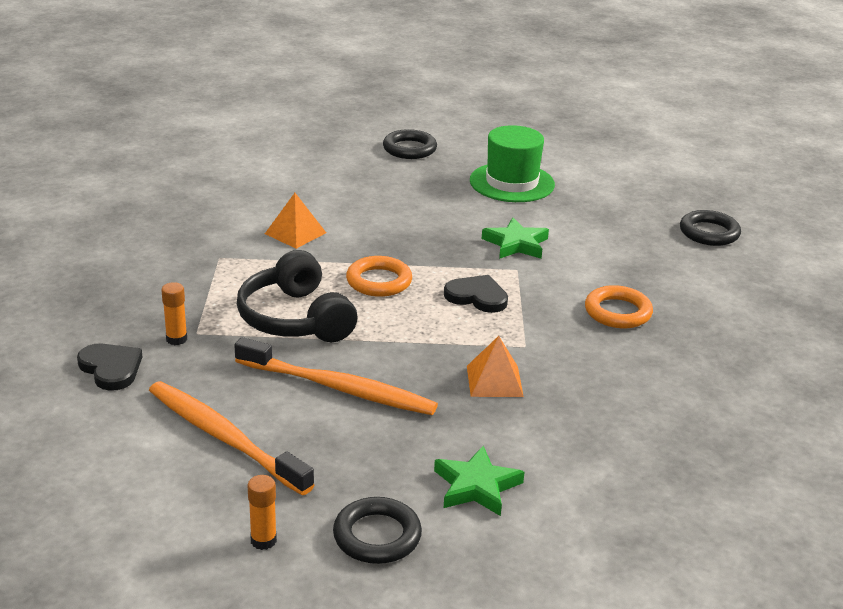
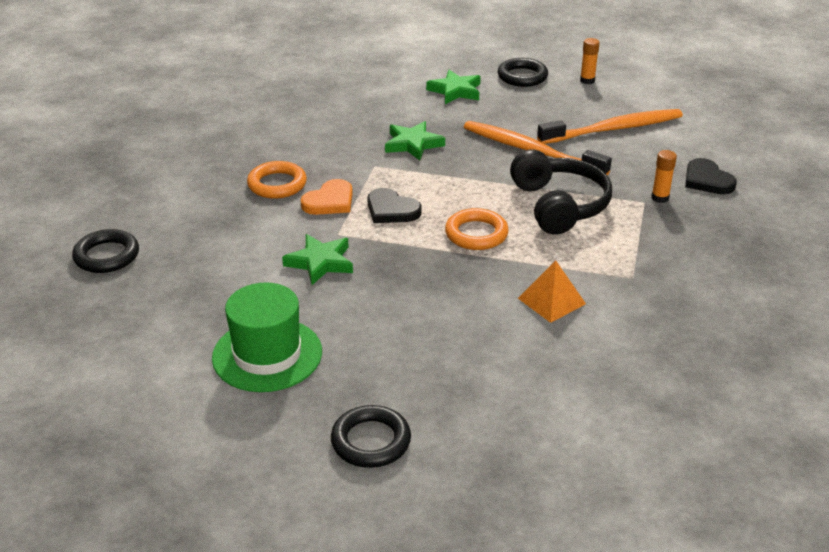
camera: 165 degrees left, 5 degrees up
orange toothbrush [149,381,314,495] -> orange toothbrush turned 75 degrees counterclockwise [537,109,683,144]
orange pyramid [467,336,524,397] -> green star [385,121,445,160]
none -> orange heart [301,179,353,215]

